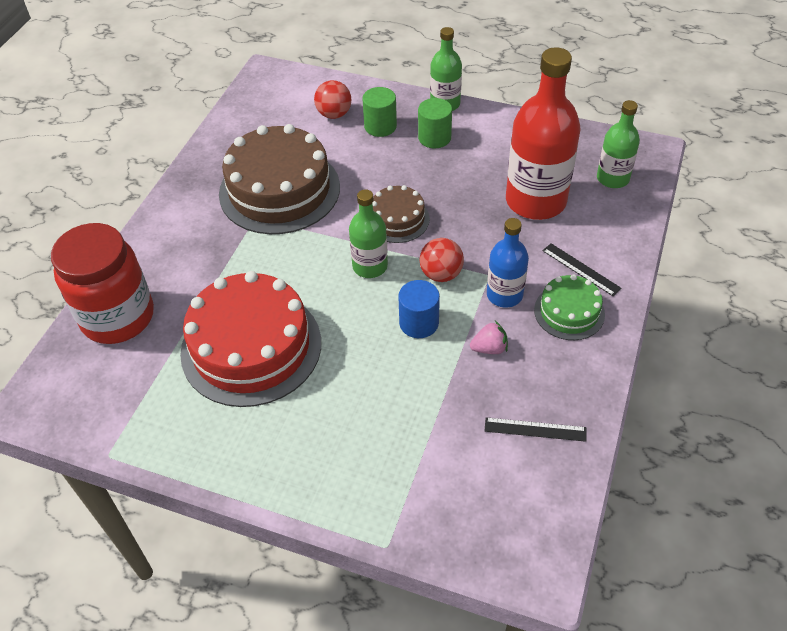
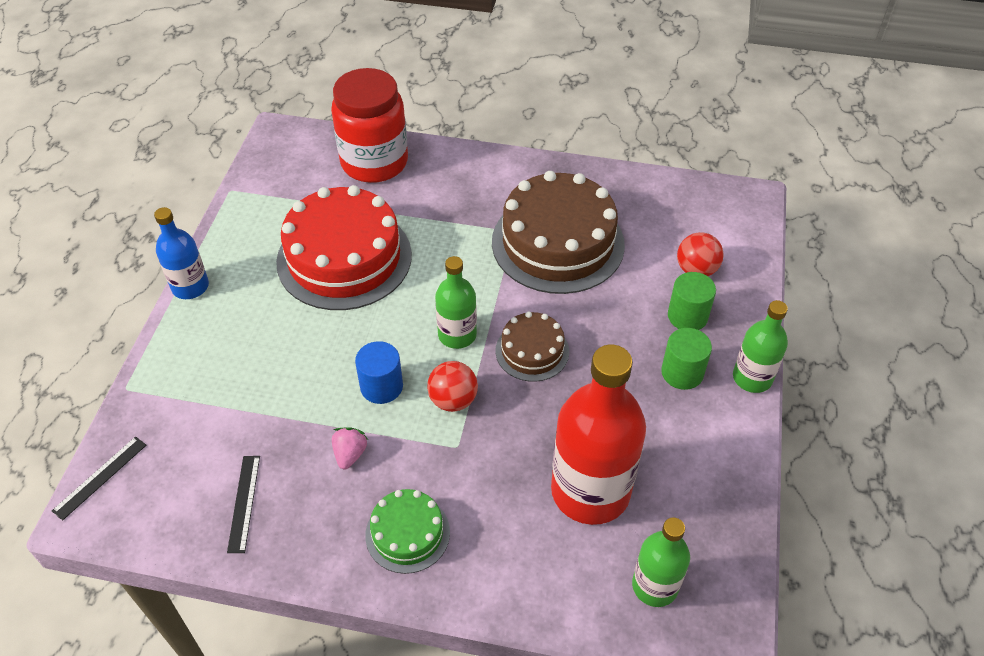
camera: 80 degrees right, 0 degrees up
pink strawberry [470,321,508,354] -> pink strawberry turned 150 degrees counterclockwise [332,427,368,470]
blue bottle [487,218,529,308] -> blue bottle moved to [154,207,209,299]
black ruler [542,243,622,296] -> black ruler moved to [52,436,147,521]

